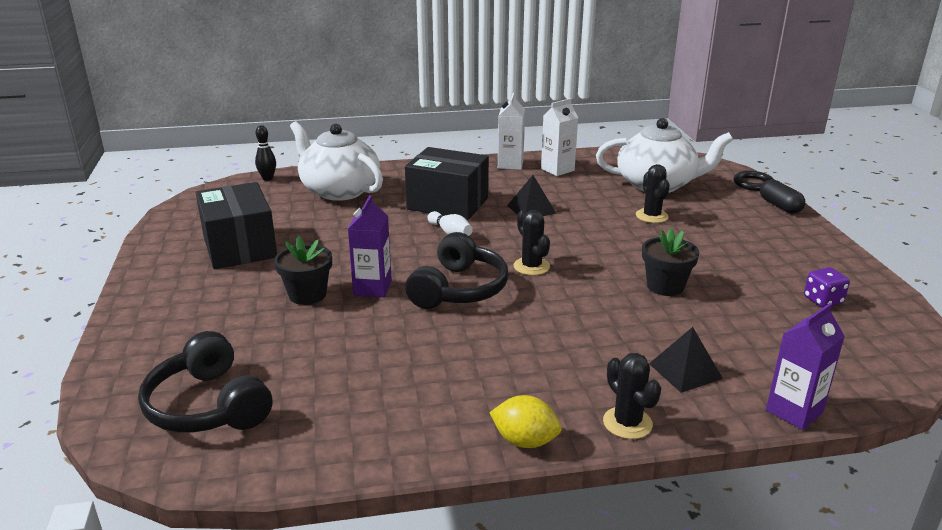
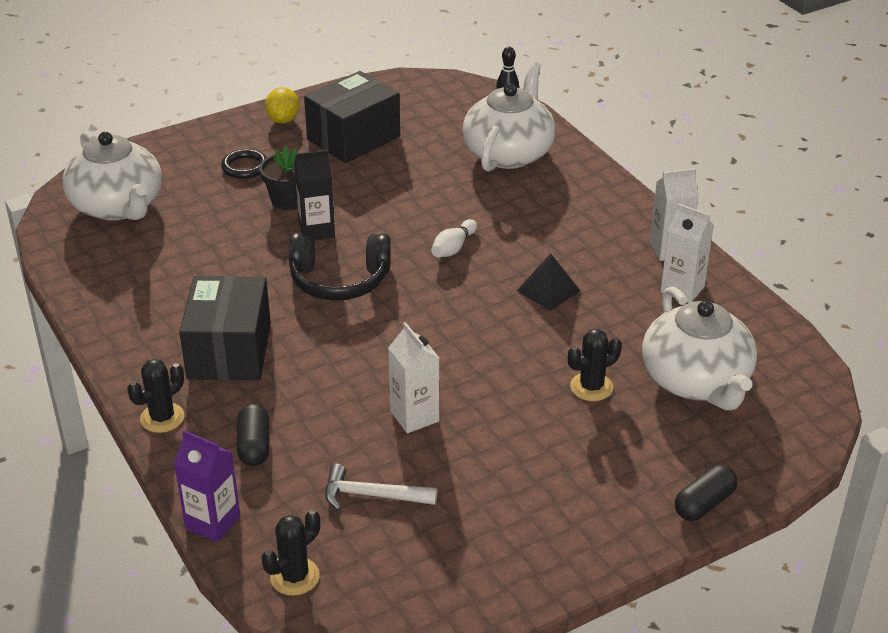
camera: 70 degrees right, 10 degrees up
black headphones [138,331,272,433] -> white teapot [63,131,162,220]
purple carton [348,195,392,297] -> black carton [294,150,335,240]
black box [405,147,489,220] -> black box moved to [179,276,271,381]
yellow lemon [489,395,561,448] -> yellow lemon moved to [265,87,299,124]
black cactus [513,209,550,275] -> black cactus moved to [261,510,320,596]
black flower pot [642,228,699,296] -> white carton [388,322,439,433]
black pyramid [649,327,723,393] -> black capsule [237,404,270,466]
black ring [733,171,773,191] -> black ring moved to [221,149,267,179]
purple dice [804,267,850,308] -> none
none -> white hammer [325,464,437,511]

